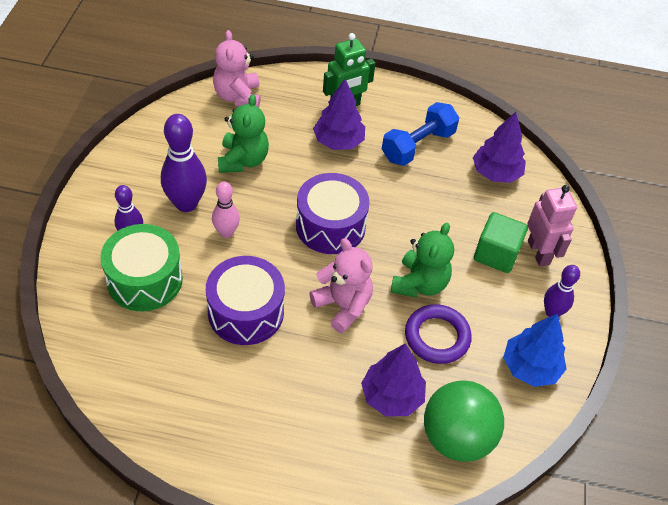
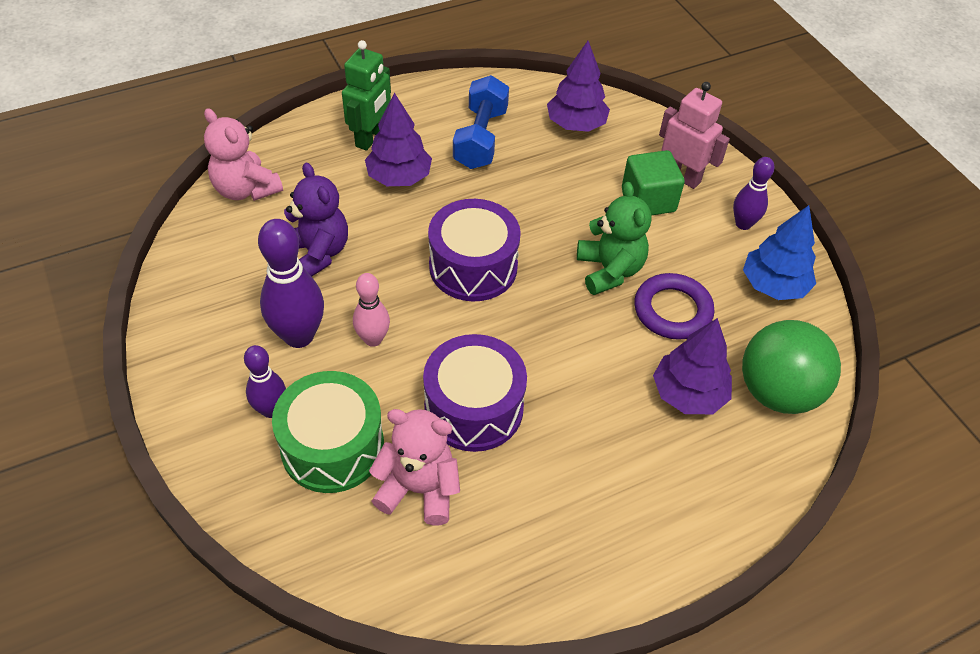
camera: 35 degrees left, 0 degrees up
green teddy bear [218,94,269,173] -> purple teddy bear [284,162,348,277]
pink teddy bear [309,238,373,333] -> pink teddy bear moved to [369,409,460,525]

